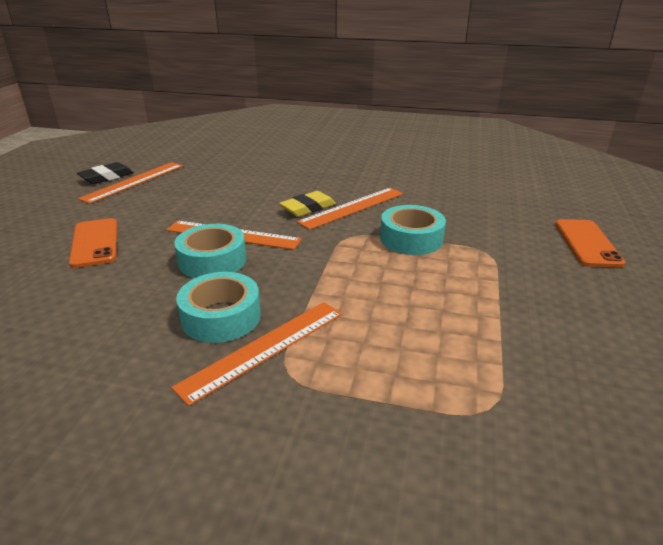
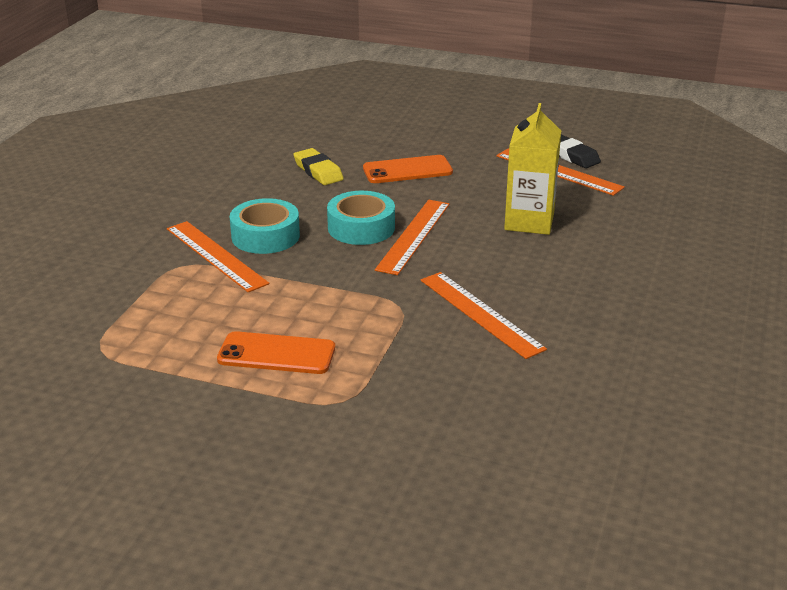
camera: 95 degrees right, 0 degrees up
yellow eraser [279,191,336,217] -> yellow eraser moved to [293,148,344,185]
turquoise tape [380,205,446,255] -> none
orange phone [555,219,625,267] -> orange phone moved to [217,331,335,374]
none -> yellow carton [504,103,561,235]

